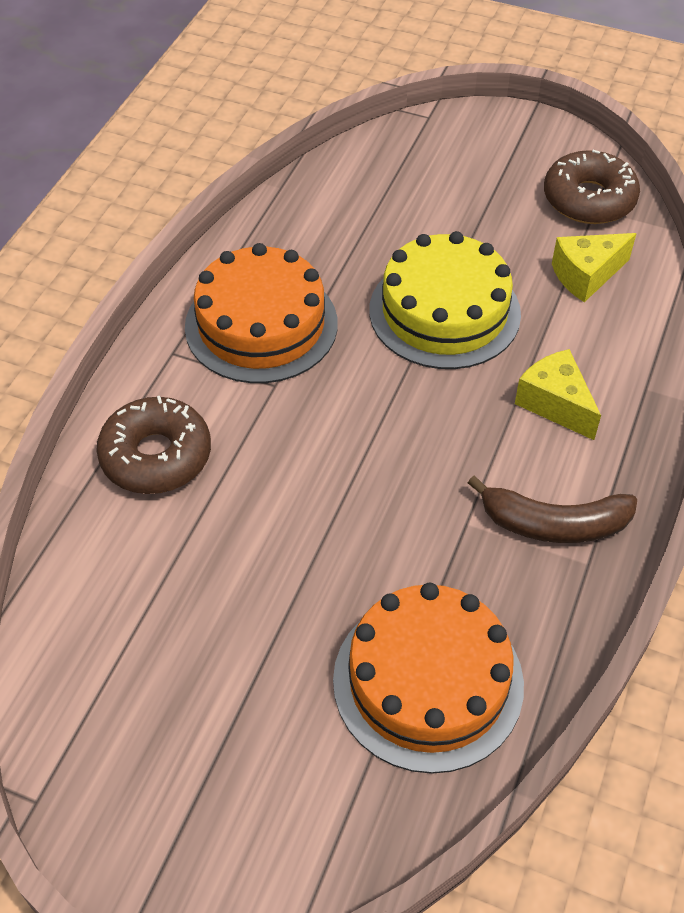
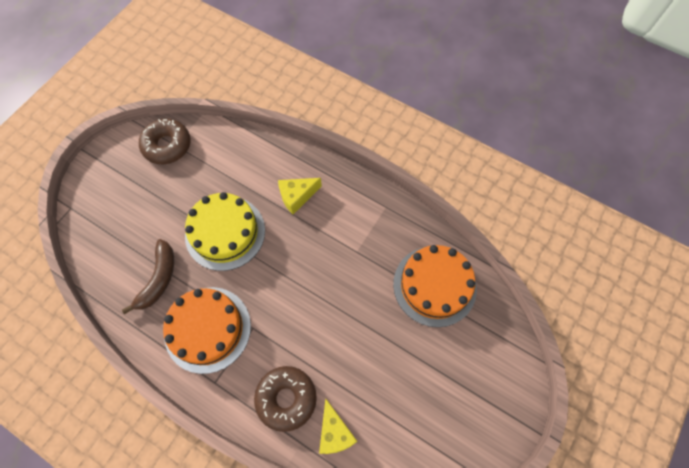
camera: 80 degrees left, 15 degrees up
brown banana [468,476,637,543] -> brown banana moved to [122,239,174,314]
yellow cheese [552,233,637,302] -> yellow cheese moved to [319,398,358,454]

